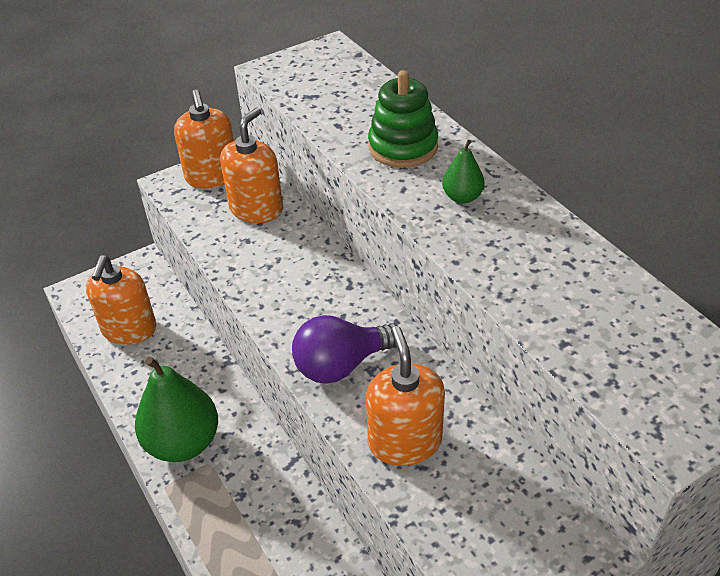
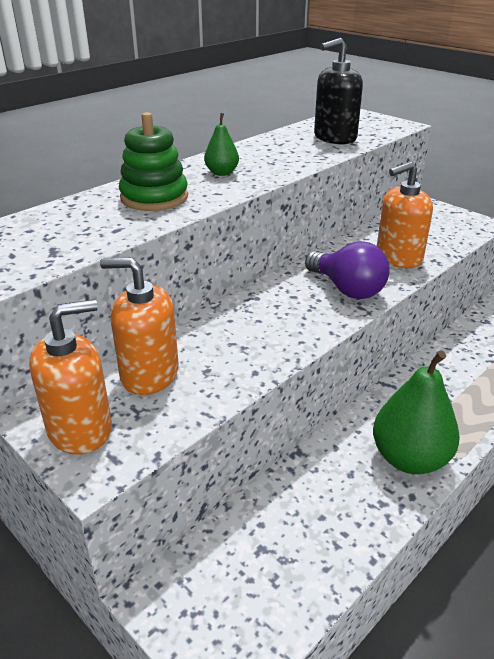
camera: 105 degrees left, 10 degrees down
orange soap dispenser [86,255,157,345] -> none
none -> black soap dispenser [314,38,363,144]

